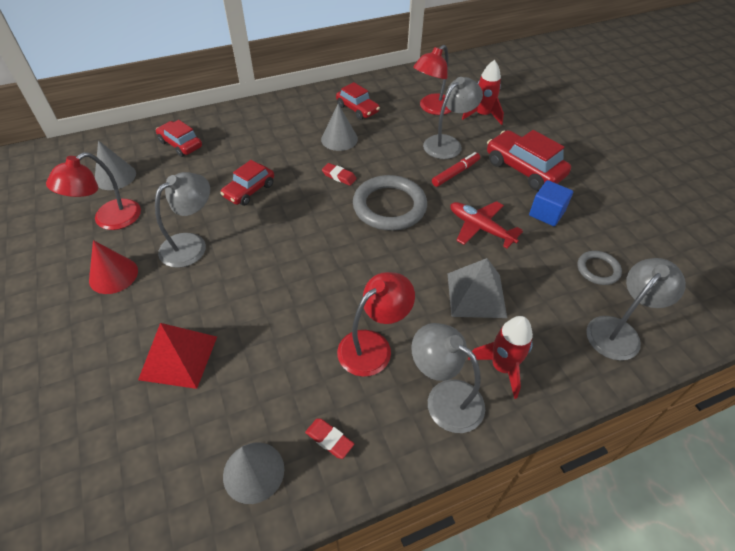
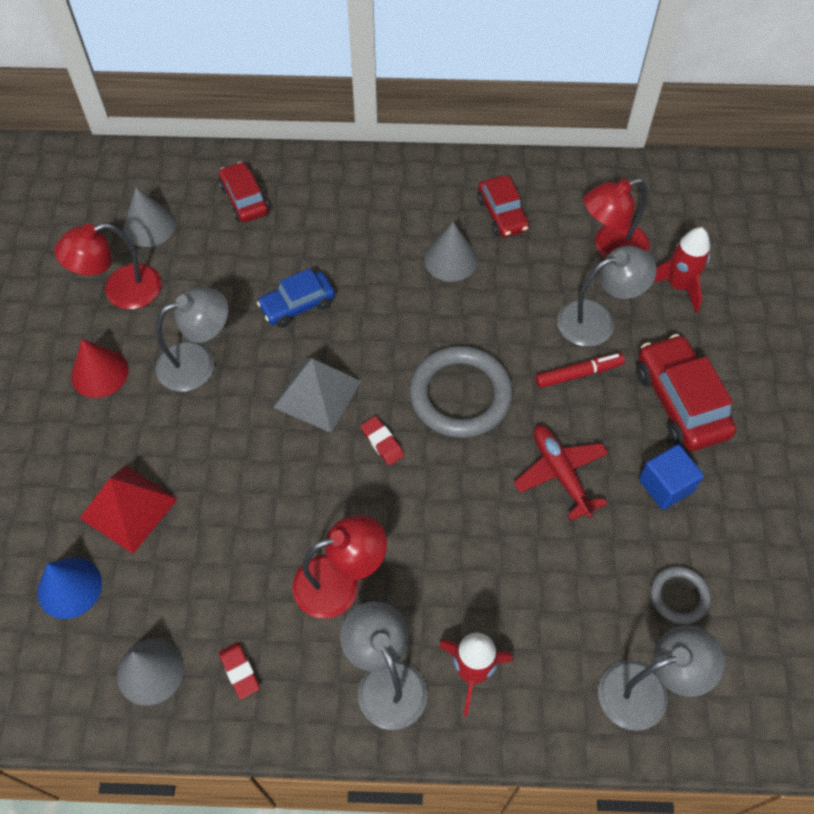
camera: 25 degrees right, 10 degrees up
red car [220,160,274,206] -> blue car [257,268,335,327]
red eraser [322,163,357,186] -> red eraser moved to [361,416,404,466]
grey pyramid [447,258,507,318] -> grey pyramid moved to [273,357,361,433]
none -> blue cone [37,557,102,619]

